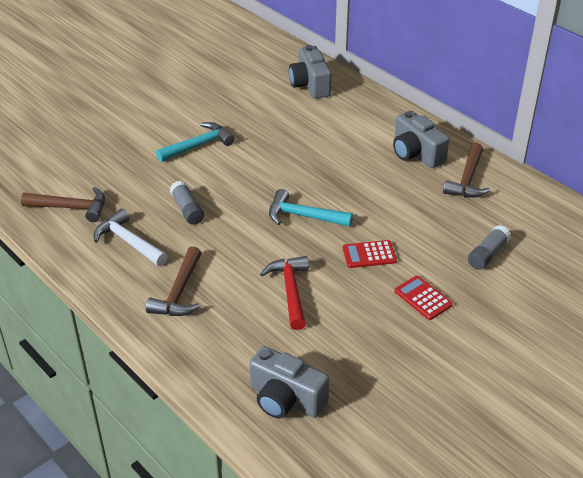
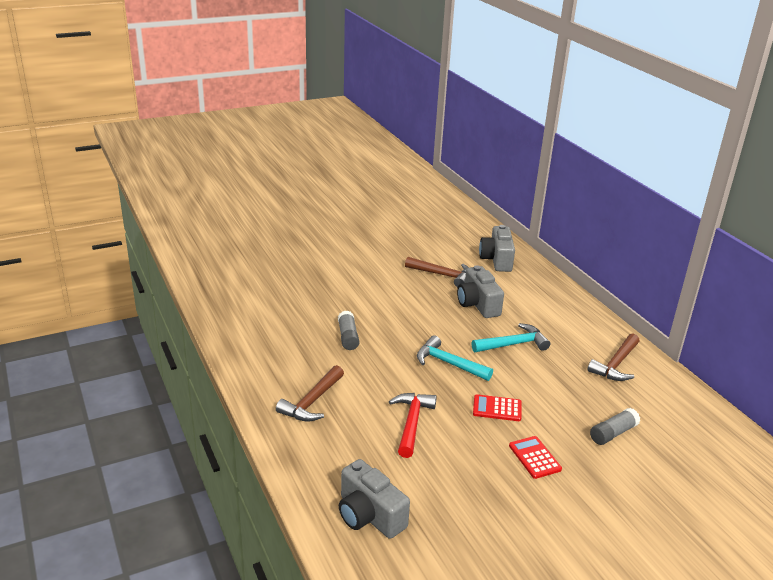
camera: 15 degrees right, 10 degrees down
brown hammer [21,187,105,222] -> brown hammer moved to [405,257,469,287]
white hammer [94,209,168,266] -> none
turquoise hammer [156,122,235,162] -> turquoise hammer moved to [472,323,550,352]
grey camera [393,111,449,168] -> grey camera moved to [457,265,504,318]

